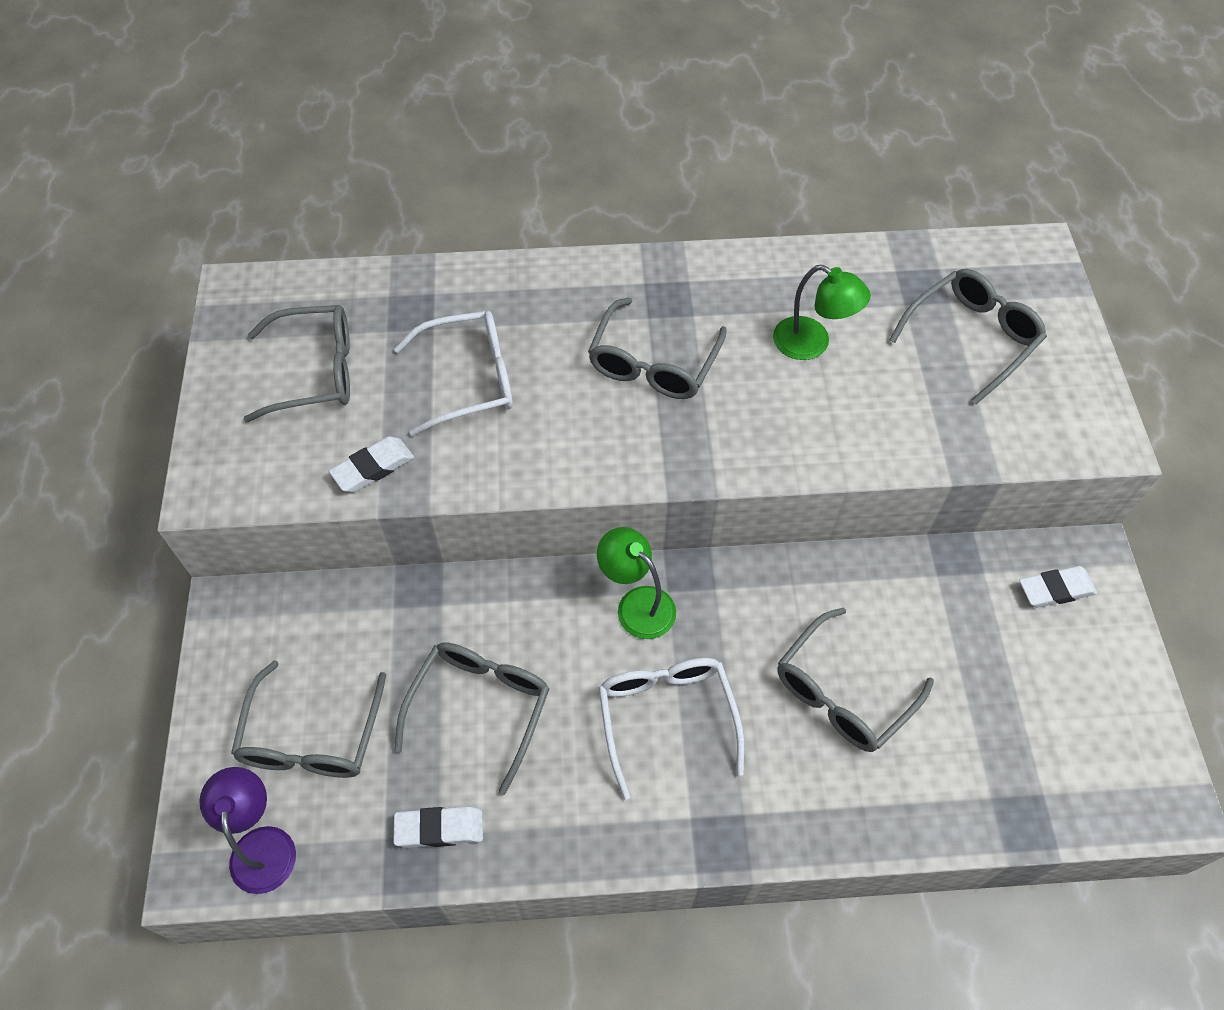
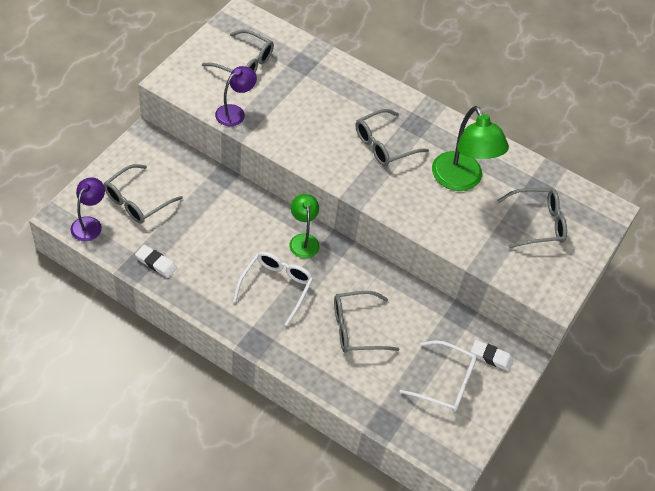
camera: 30 degrees right, 5 degrees down
white eraser [329,436,414,492] -> purple lamp [215,66,257,126]
white glasses [394,311,513,436] -> white glasses moved to [399,340,477,412]
grey glasses [394,642,549,795] -> none
green lamp [773,265,871,360] -> green lamp [432,106,509,191], size x1.70

